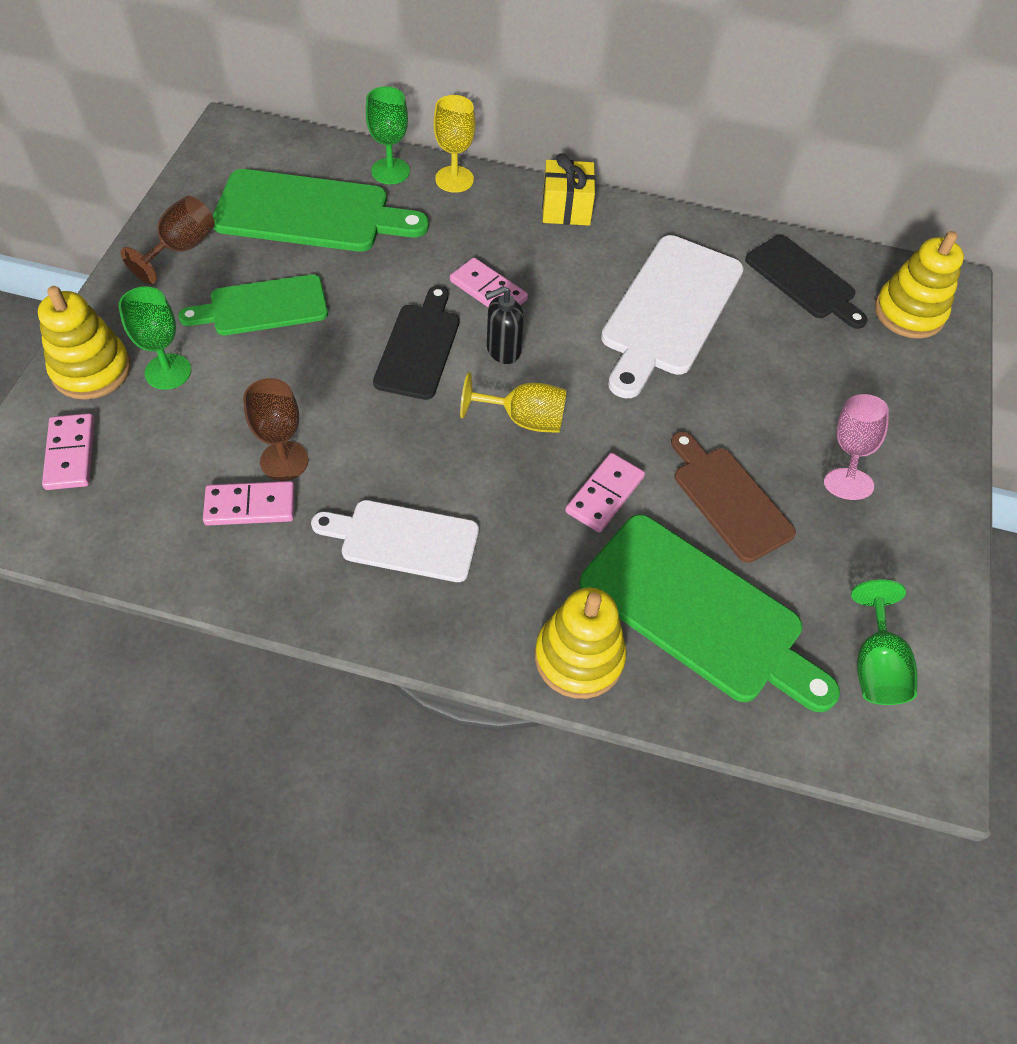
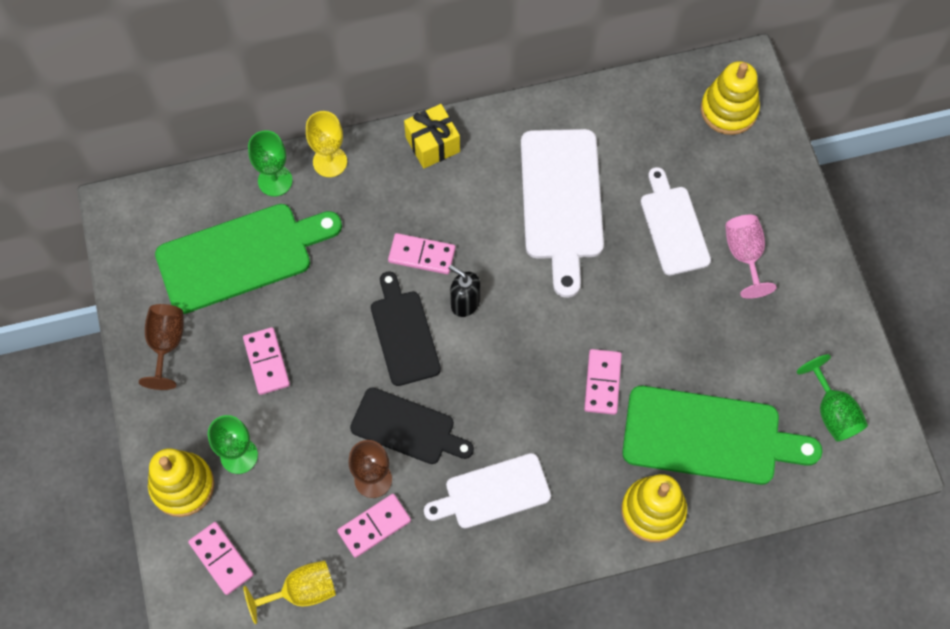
camera: 25 degrees left, 10 degrees up
green cutting board [178,275,328,335] -> pink domino [243,327,290,395]
yellow goblet [460,372,567,433] -> yellow goblet moved to [243,560,336,624]
black soap dispenser [485,286,524,364] -> black soap dispenser turned 90 degrees clockwise [448,265,480,317]
brown cutting board [671,432,796,563] -> none
black cutting board [745,235,868,329] -> black cutting board moved to [350,387,474,464]
none -> white cutting board [640,167,711,275]

